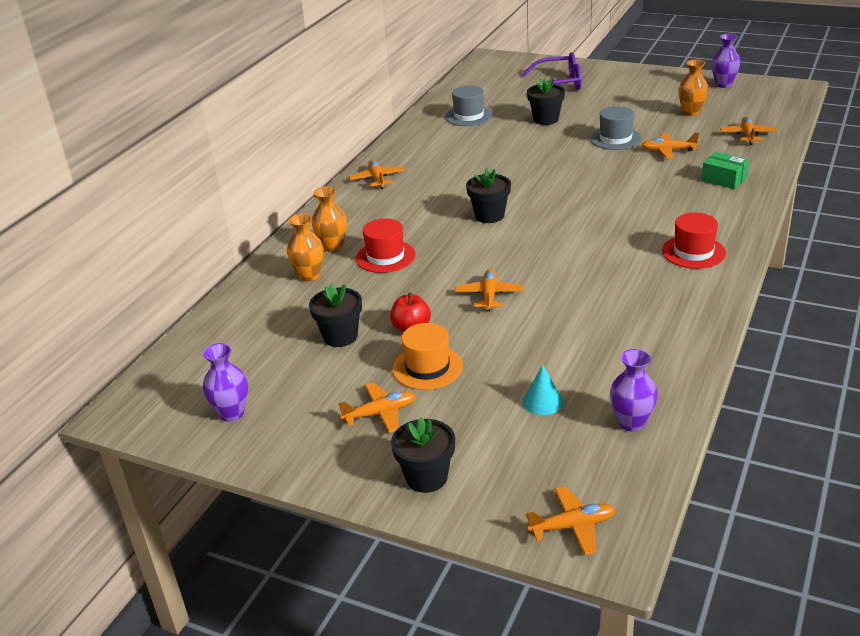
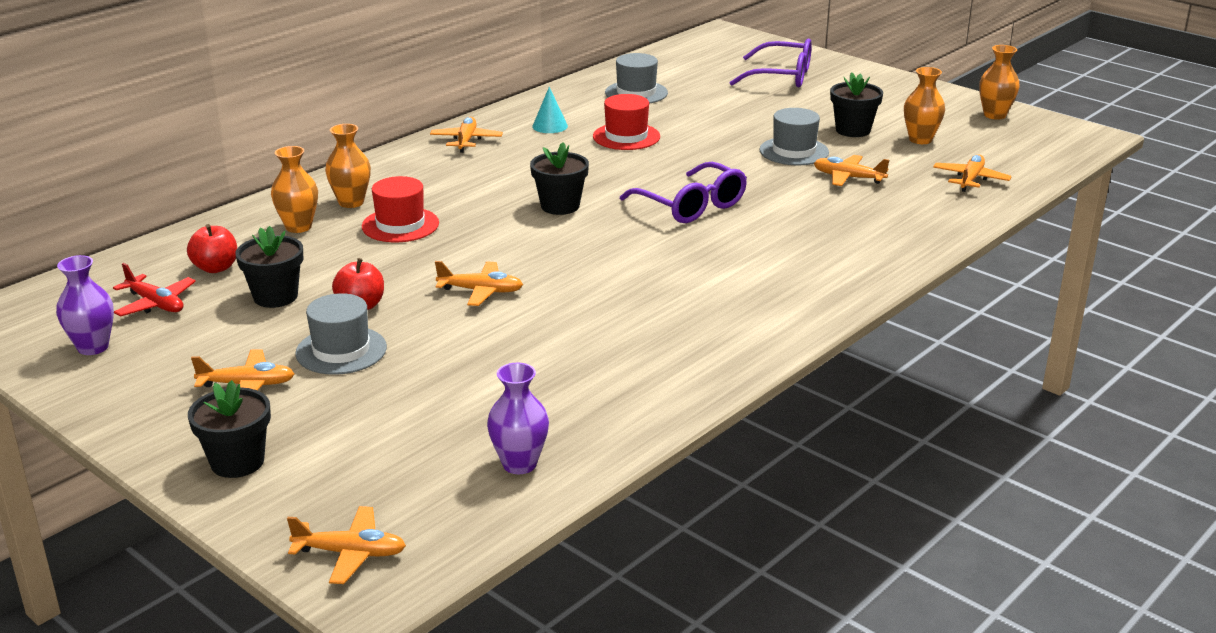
camera: 15 degrees right, 5 degrees down
orange hat [392,323,463,390] -> grey hat [295,293,387,375]
orange plane [455,269,524,311] -> orange plane turned 75 degrees clockwise [435,261,523,306]
turquoise cone [523,365,563,415] -> turquoise cone moved to [532,87,568,133]
black flower pot [527,78,565,125] -> black flower pot moved to [830,72,883,137]
red hat [662,213,726,269] -> red hat moved to [593,94,660,150]
green box [702,152,749,189] -> none
purple vase [712,34,741,88] -> orange vase [979,45,1020,119]
none -> red plane [113,263,196,317]
none -> red apple [187,224,237,273]
none -> purple glasses [620,162,747,223]

